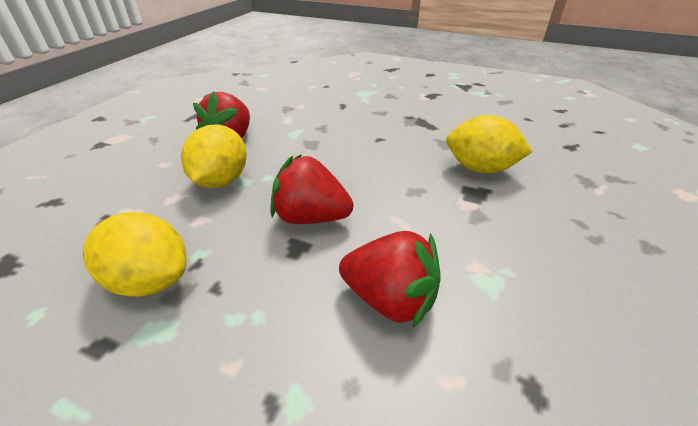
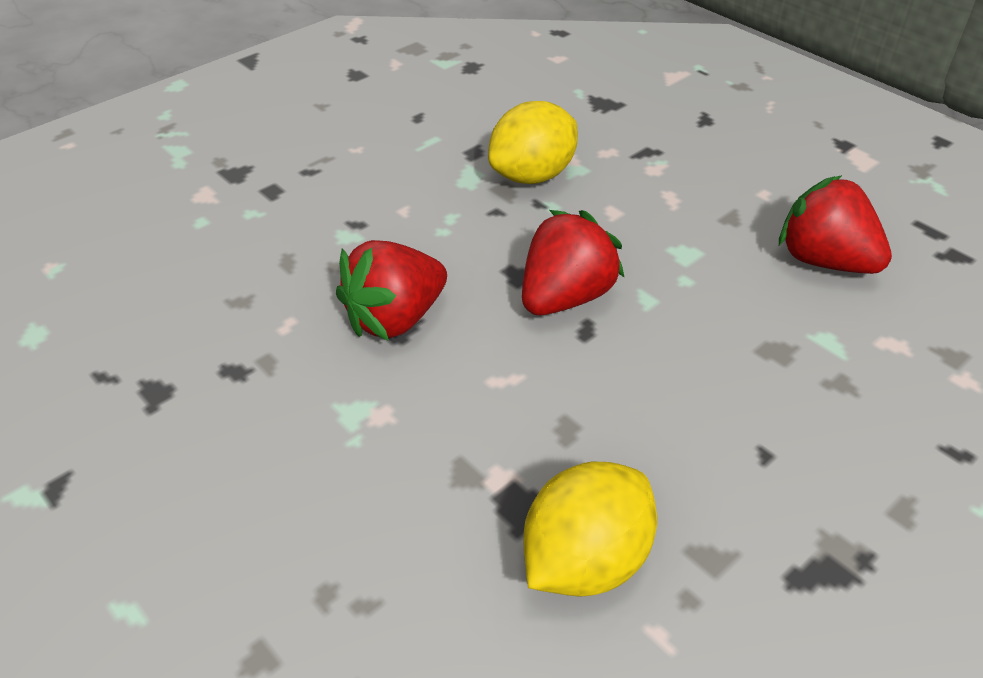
camera: 115 degrees right, 5 degrees up
yellow lemon [181,125,247,188] -> none

